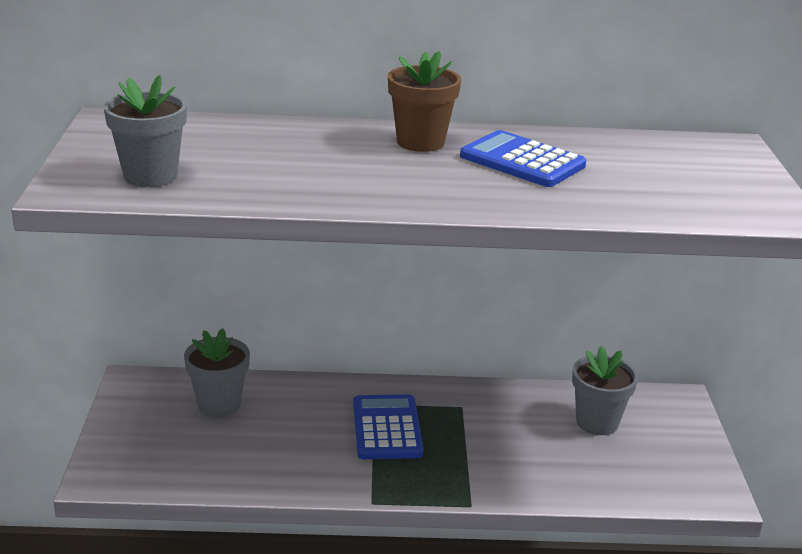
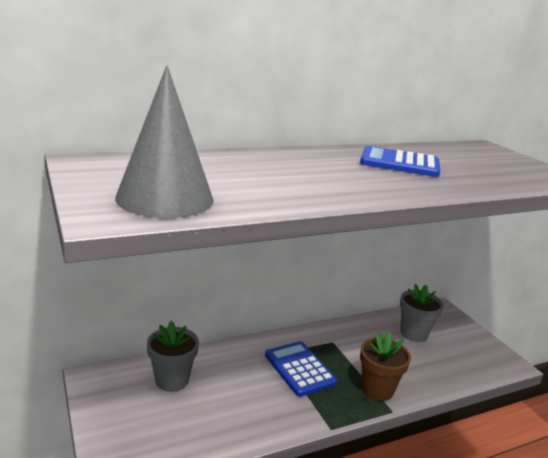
camera: 25 degrees left, 5 degrees down
grey flower pot [104,75,187,187] -> grey cone [115,65,214,218]
brown flower pot [388,51,461,152] -> brown flower pot moved to [360,332,411,401]

